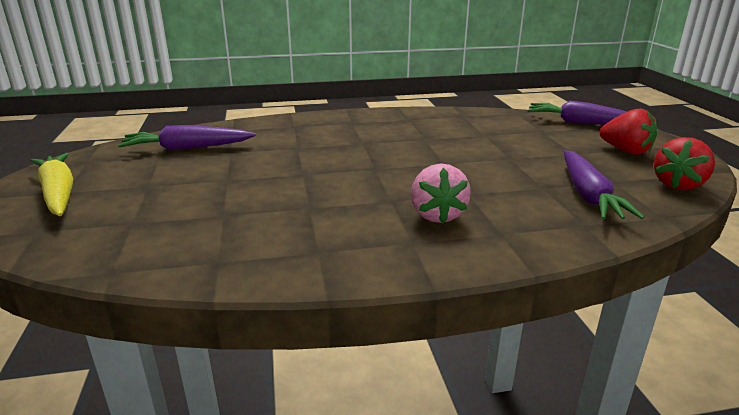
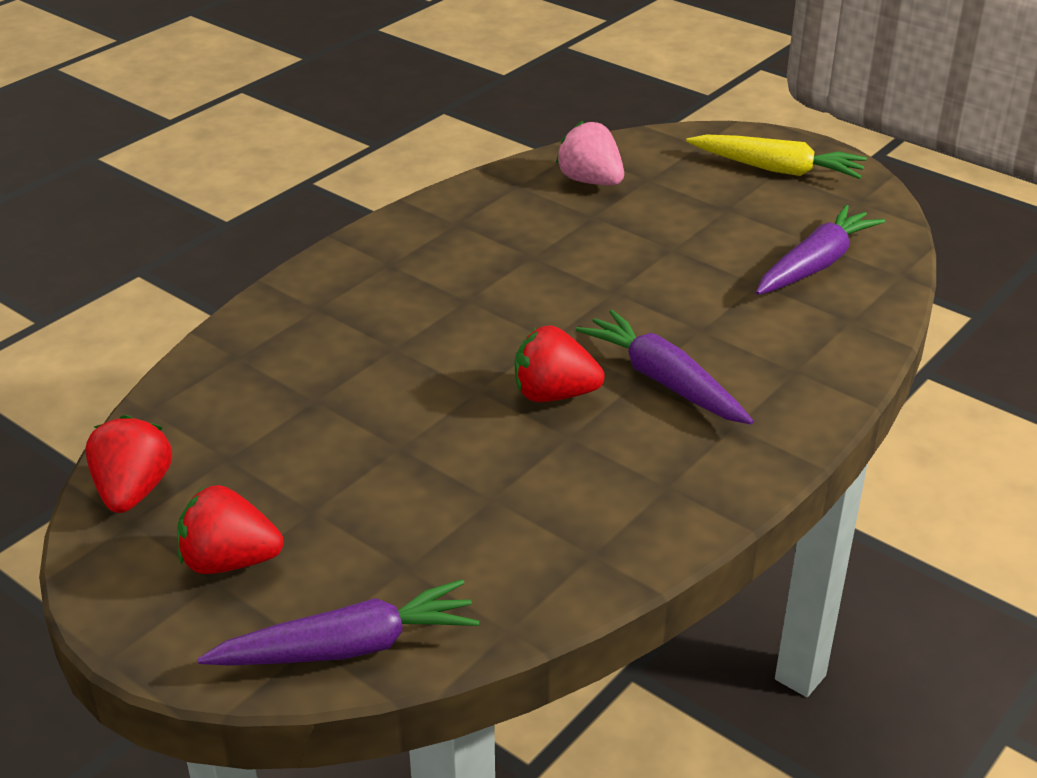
camera: 140 degrees right, 10 degrees up
pink strawberry [411,163,471,223] -> pink strawberry moved to [556,121,624,185]
purple carrot [564,150,645,219] -> purple carrot moved to [576,310,754,425]
none -> red strawberry [515,326,605,402]

